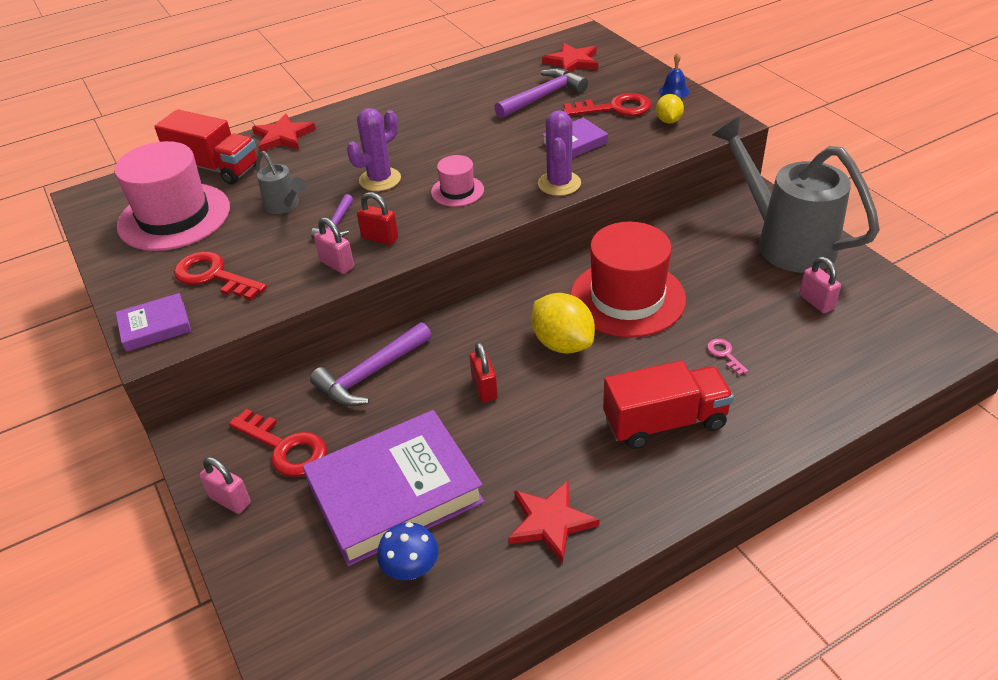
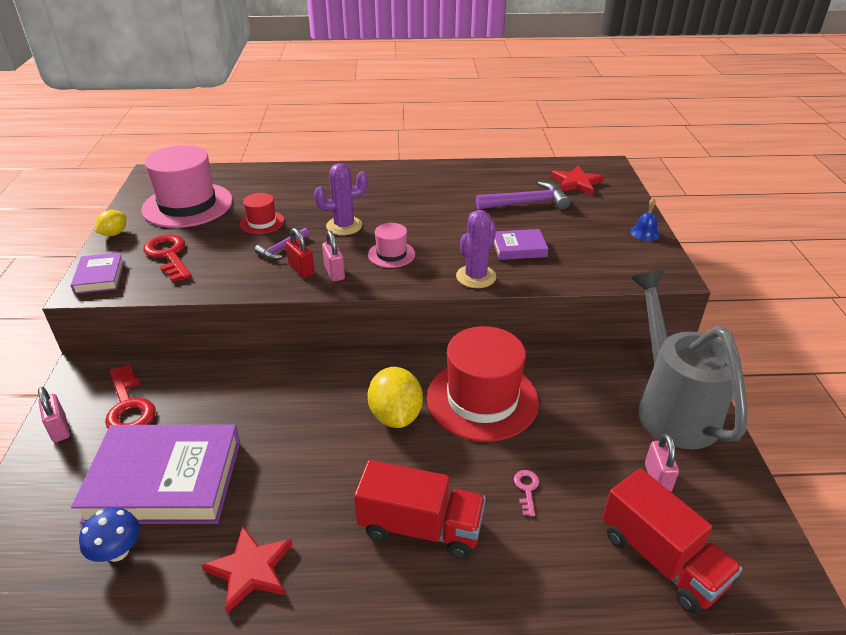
camera: 25 degrees right, 5 degrees down
purple book [116,293,191,352] -> purple book turned 75 degrees clockwise [71,252,125,294]
red truck [154,109,258,185] -> red truck moved to [602,469,742,613]
red star [252,113,316,152] -> none
grey watering can [256,151,306,214] -> red hat [240,193,285,234]
purple hammer [310,322,432,406] -> none
pink padlock [314,217,354,274] -> pink padlock moved to [322,230,345,282]
red padlock [470,342,498,403] -> none
red key [564,93,651,116] -> none
yellow lemon [656,94,684,123] -> yellow lemon moved to [95,210,126,236]

